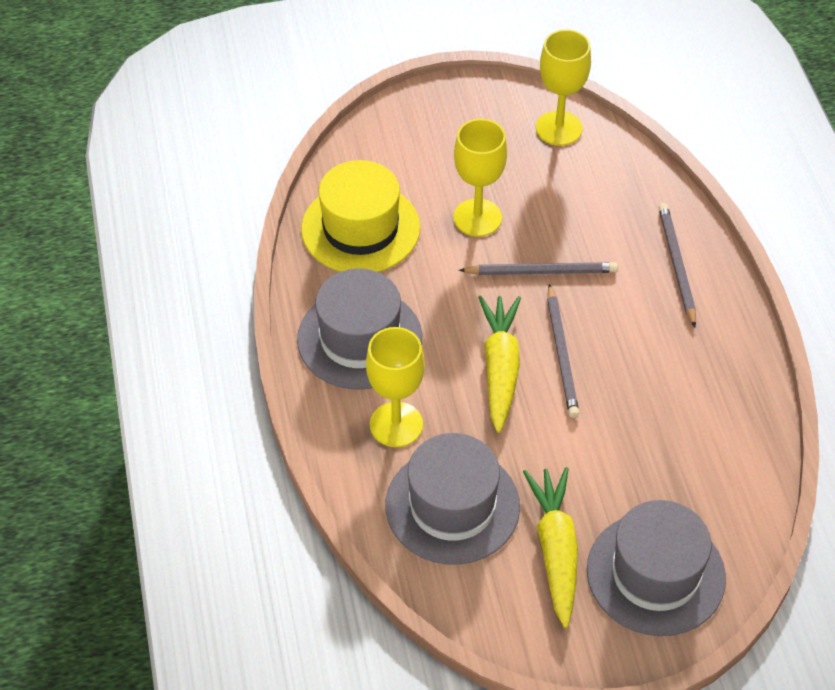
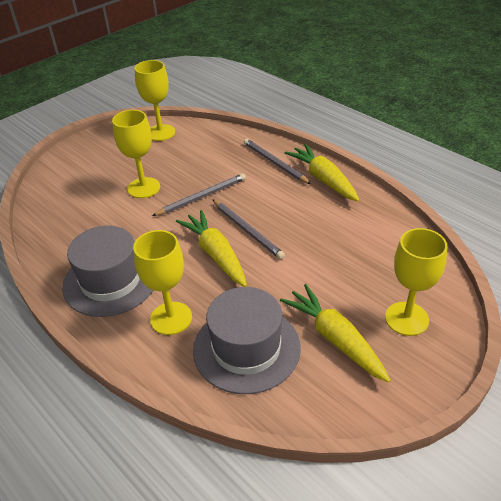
camera: 30 degrees left, 10 degrees down
yellow hat [301,160,420,272] -> none
grey hat [587,500,726,636] -> yellow goblet [385,228,447,336]
none -> yellow carrot [285,144,359,201]

